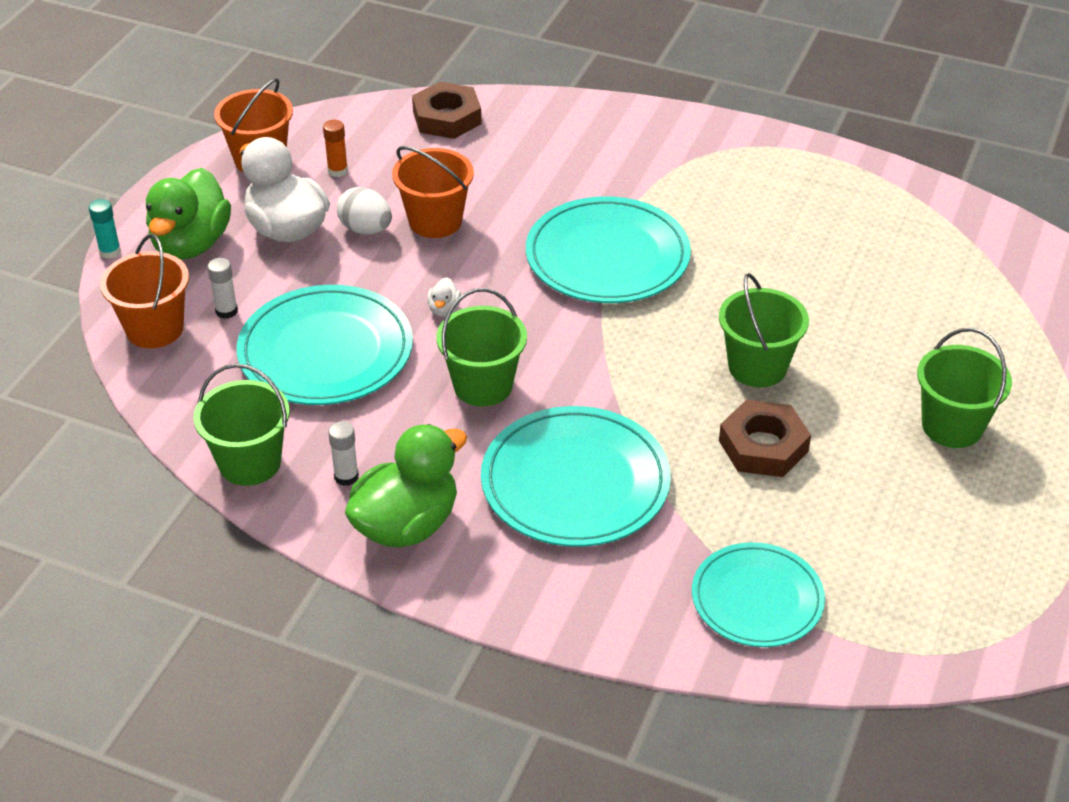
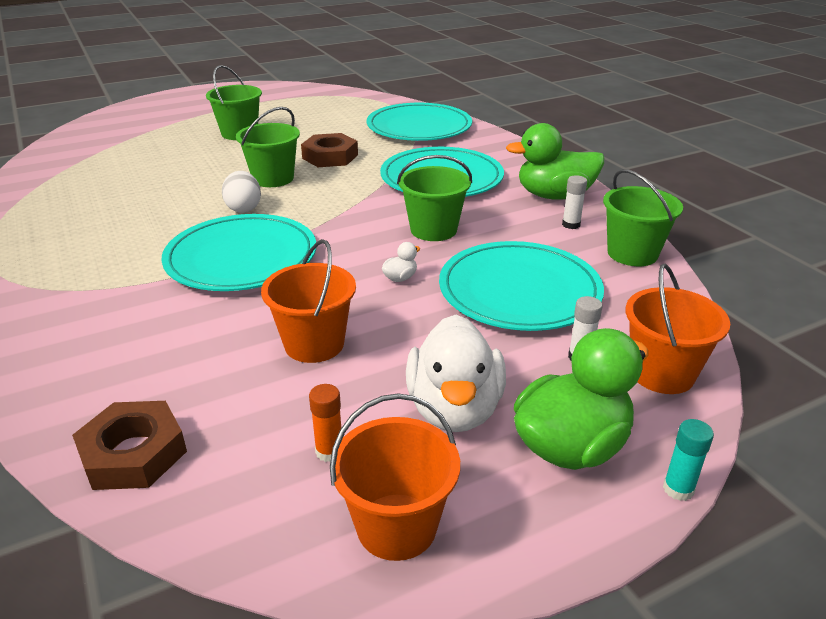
camera: 140 degrees left, 10 degrees down
white egg [337,187,392,235] -> white egg moved to [222,171,261,213]
turquoise plate [692,542,825,647] -> turquoise plate [367,103,472,141], size x1.52

